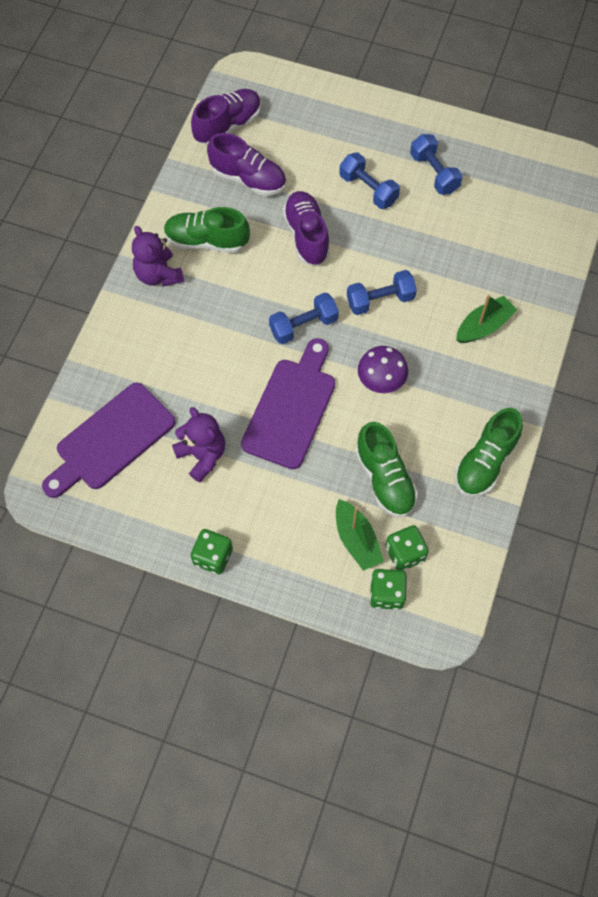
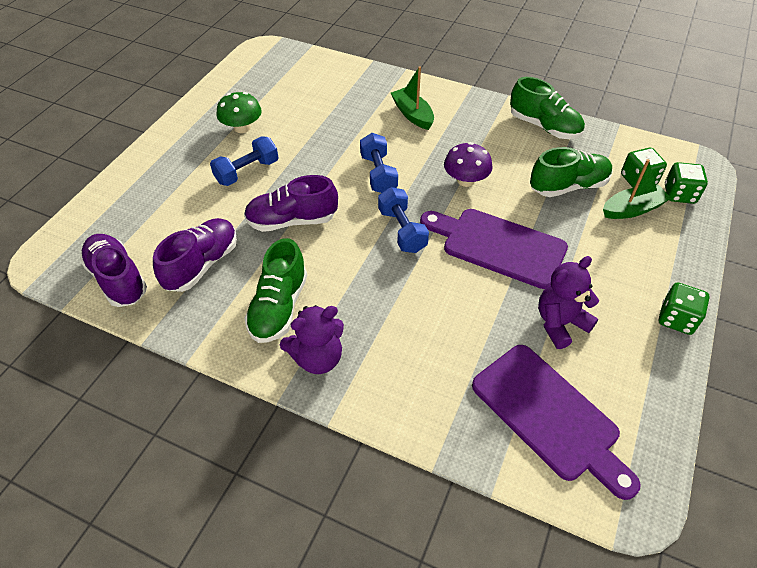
camera: 85 degrees left, 15 degrees down
blue dumbbell [410,134,463,195] -> green mushroom [217,92,262,133]

